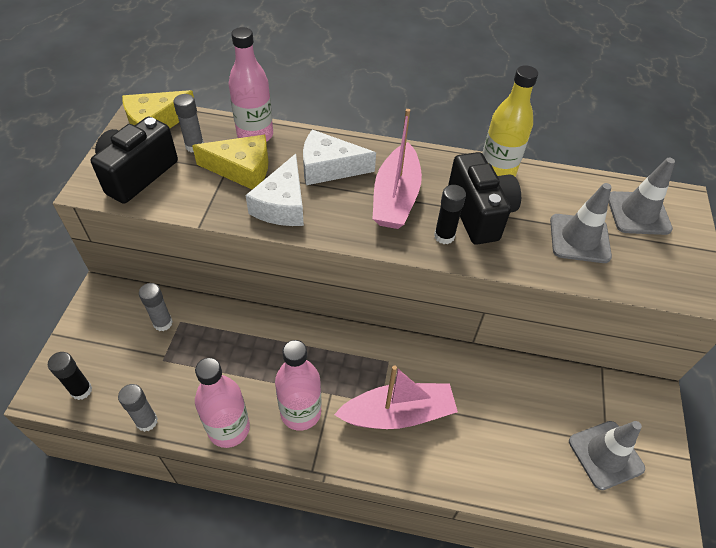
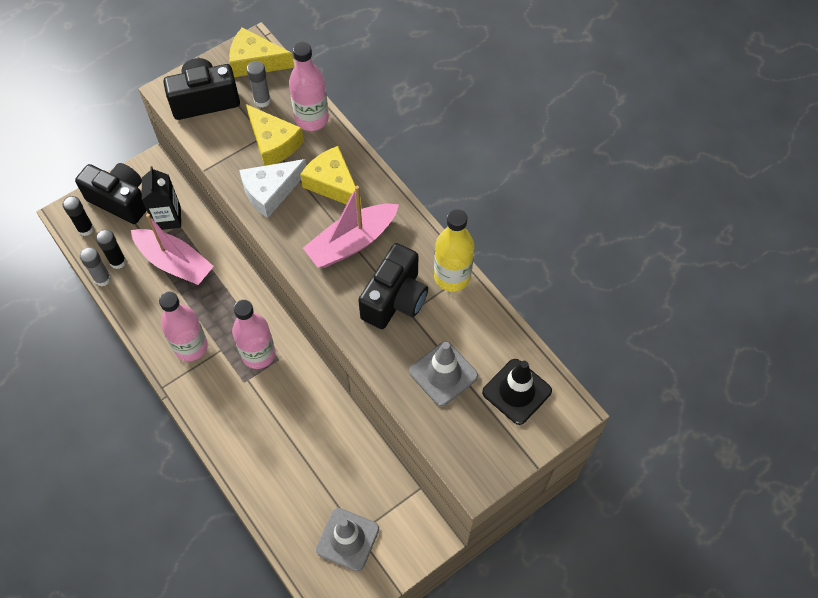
camera: 45 degrees right, 10 degrees up
grey glue stick [139,283,173,331] -> black carton [142,166,181,230]
pink bottle [195,358,250,448] -> pink bottle moved to [232,300,276,369]
white cheese [303,130,376,185] -> yellow cheese [300,146,362,209]
pink boat [334,365,458,429] -> pink boat moved to [131,214,214,285]
black glue stick [434,185,466,244] -> black glue stick moved to [96,230,126,269]
grey traffic cone [608,158,675,235] -> black traffic cone [482,359,552,425]
none -> black camera [75,163,147,224]

